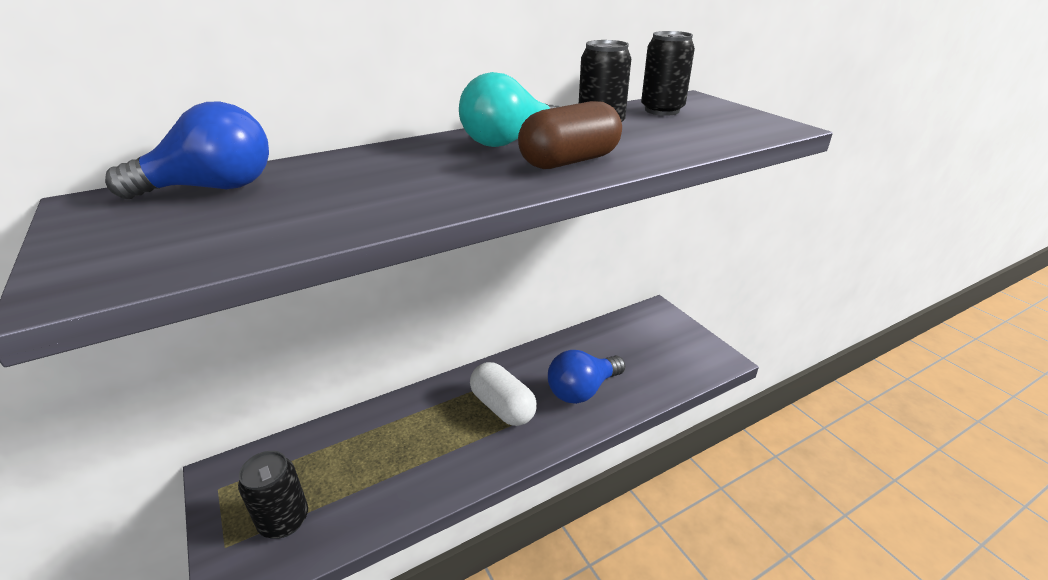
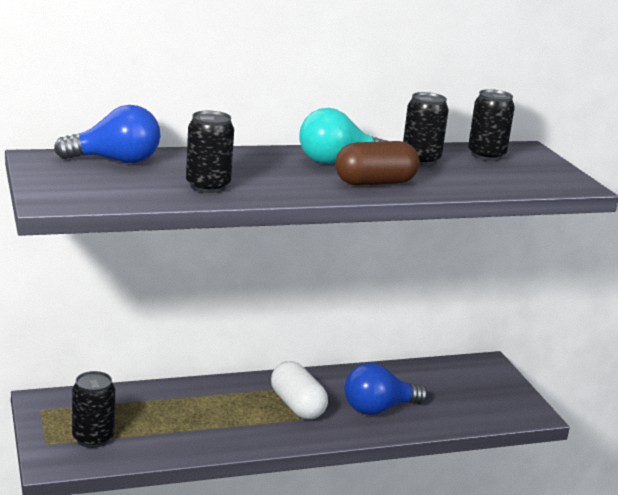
camera: 10 degrees right, 10 degrees down
none -> black can [186,111,234,193]

